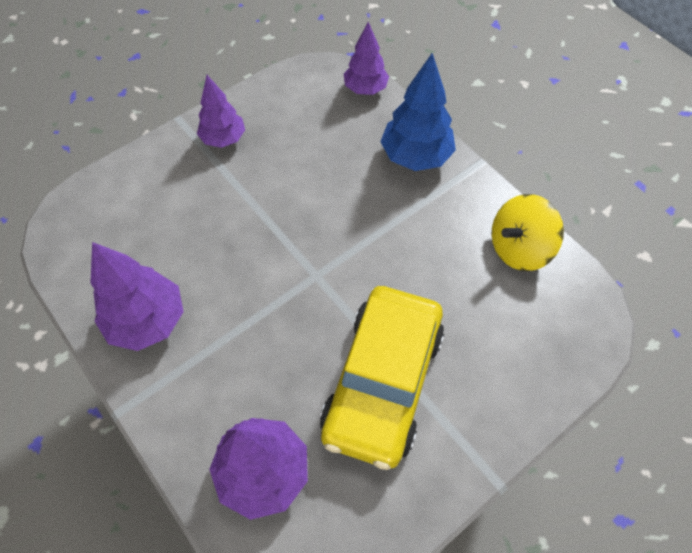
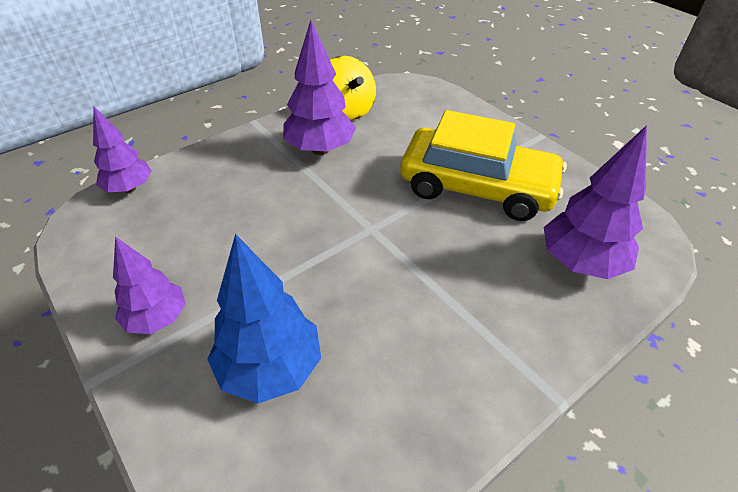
camera: 90 degrees left, 15 degrees down
purple tree [90,242,184,351] -> purple tree moved to [283,20,356,155]
blue tree [380,53,456,171] -> blue tree moved to [207,234,321,404]

